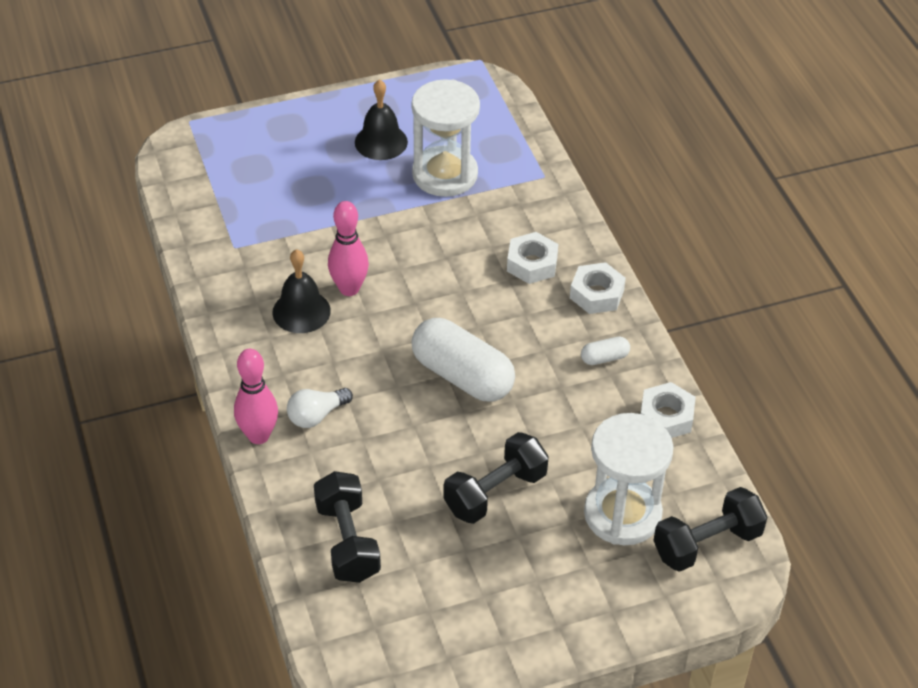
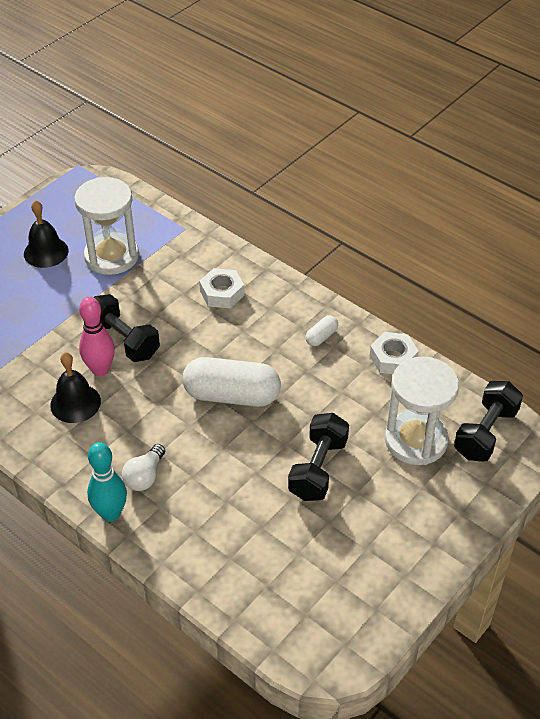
camera: 30 degrees left, 0 degrees up
pink bowling pin [234,349,278,444] -> turquoise bowling pin [87,442,127,522]
black dumbbell [314,471,381,583] -> black dumbbell moved to [94,294,160,362]
white nut [570,262,626,314] -> none

